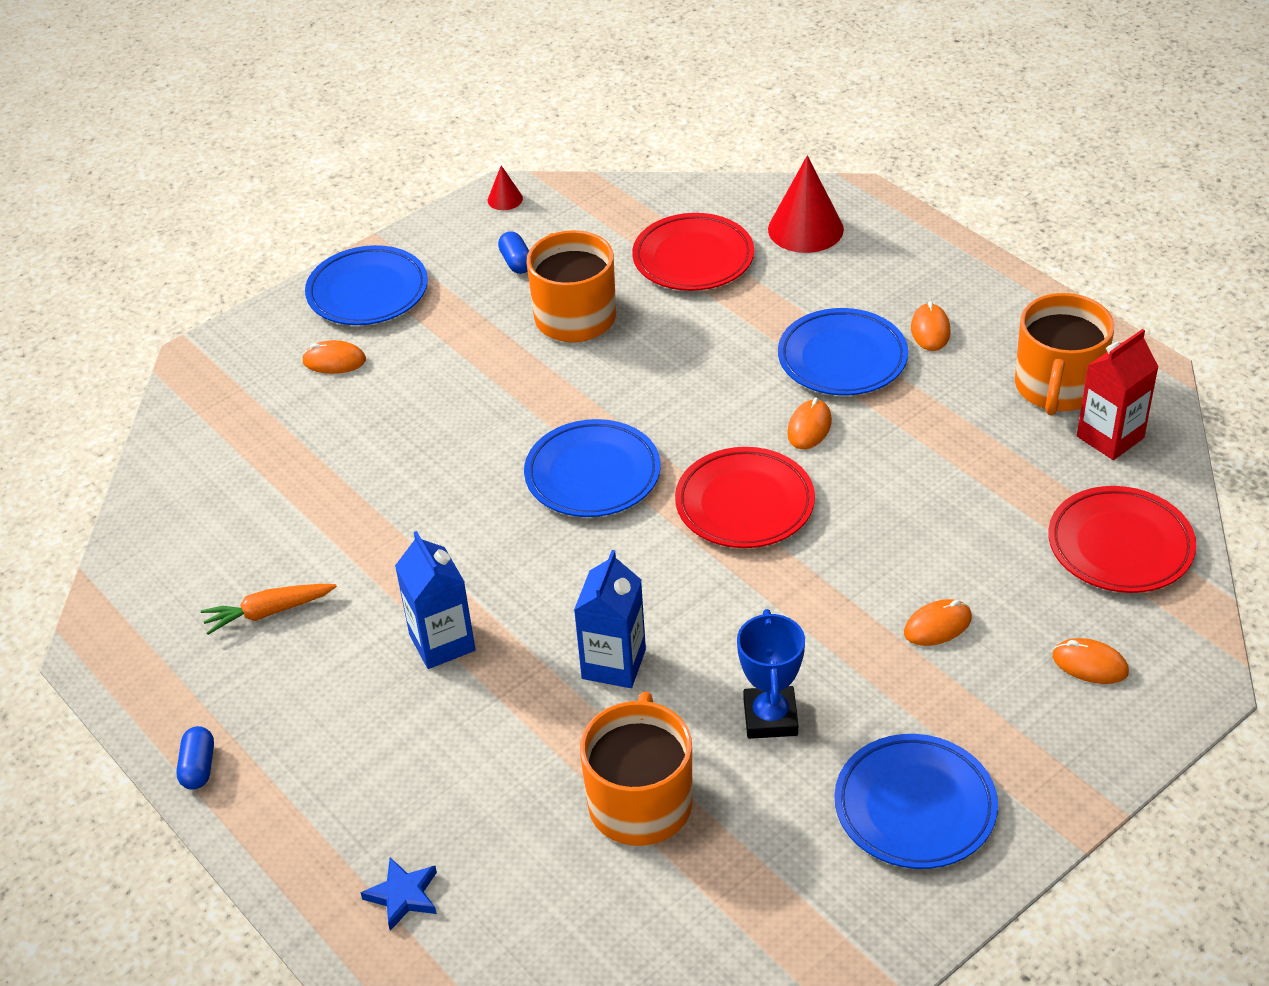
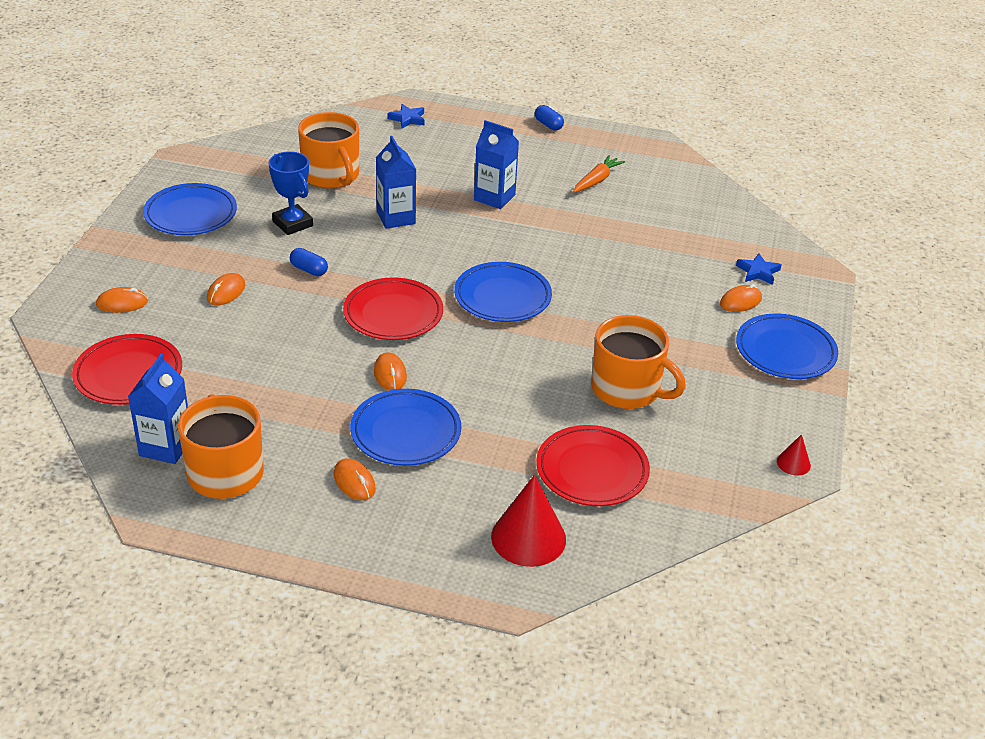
camera: 140 degrees right, 5 degrees down
blue capsule [498,231,529,274] -> blue capsule moved to [290,248,328,276]
red carton [1077,329,1159,460] -> blue carton [128,354,188,464]
none -> blue star [736,253,782,285]

